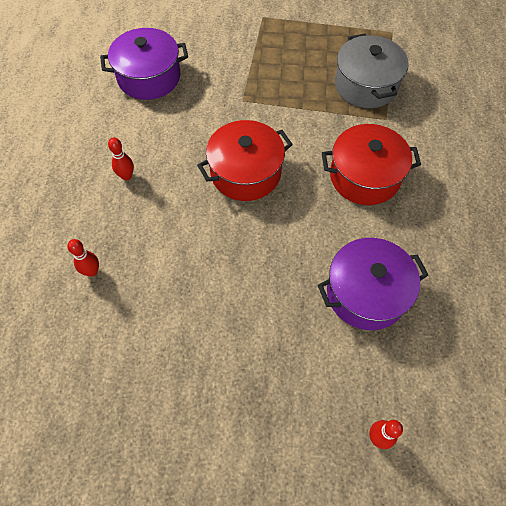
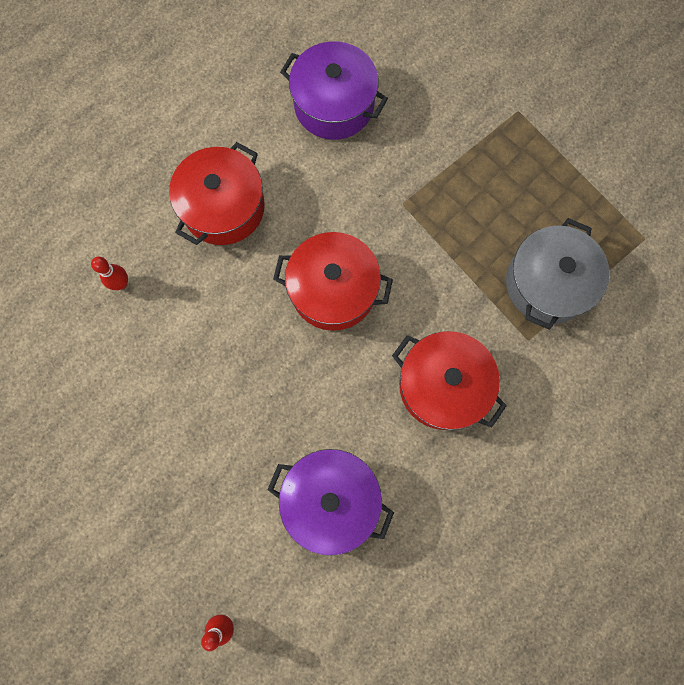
camera: 40 degrees right, 15 degrees up
red bowling pin [108,137,134,180] -> red pot [169,142,265,245]

